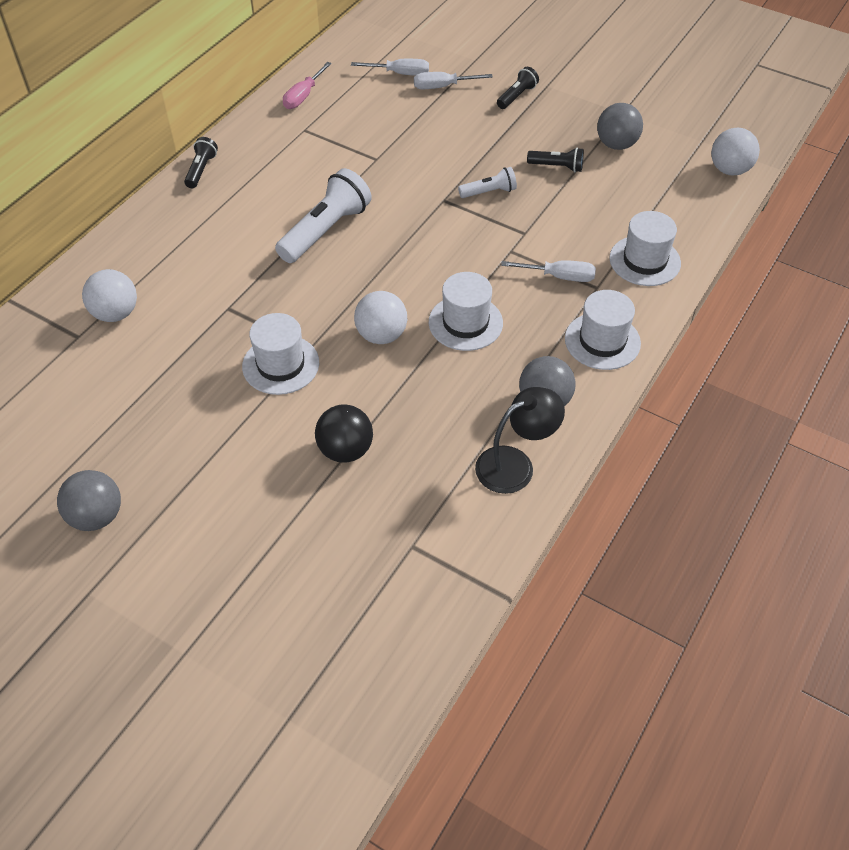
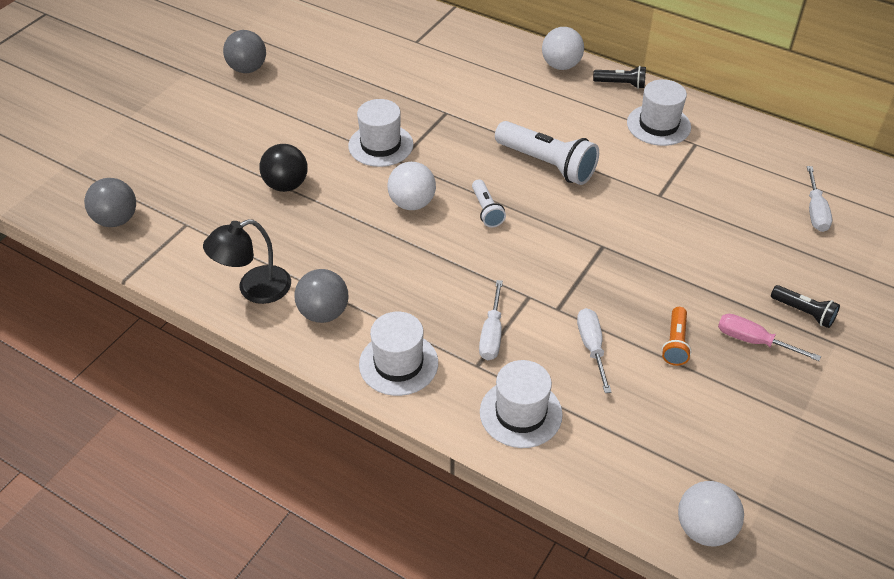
camera: 90 degrees right, 5 degrees down
white ball [82,269,137,322] -> white ball moved to [542,27,584,70]
pink screwdriver [283,62,332,109] -> pink screwdriver moved to [718,314,821,361]
white screwdriver [414,72,493,89] -> white screwdriver moved to [577,308,612,393]
white hat [429,272,503,351] -> white hat moved to [627,79,691,146]
white flashlight [458,167,517,198] -> white flashlight moved to [472,179,506,227]
black lamp [475,387,565,494] -> black lamp turned 90 degrees clockwise [203,219,291,304]
black flashlight [527,148,584,172] -> orange flashlight [662,307,691,366]
grey ball [597,103,643,150] -> grey ball moved to [84,178,136,227]

